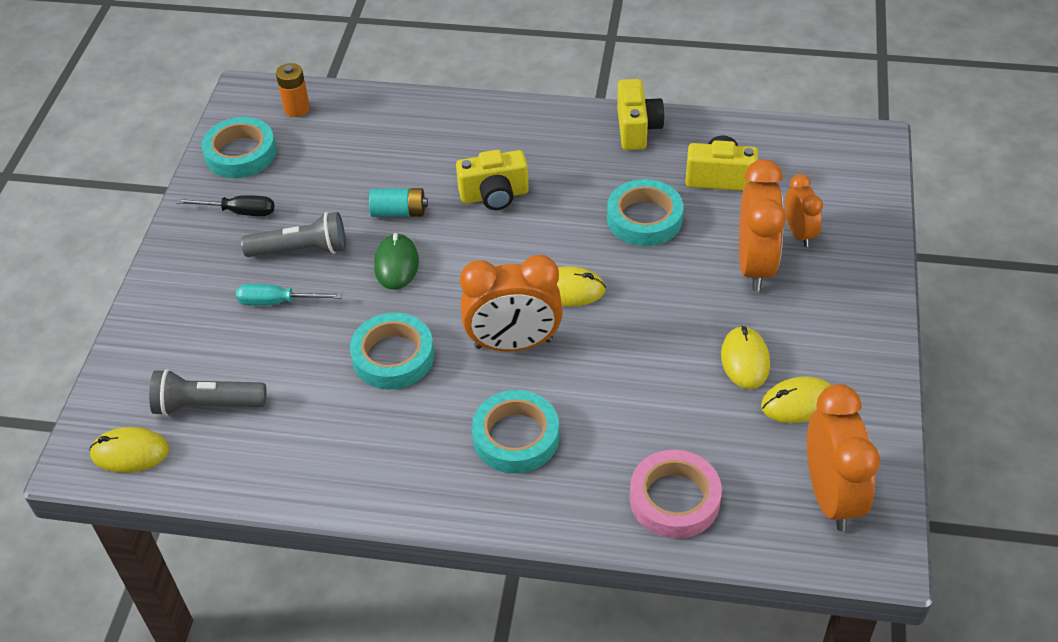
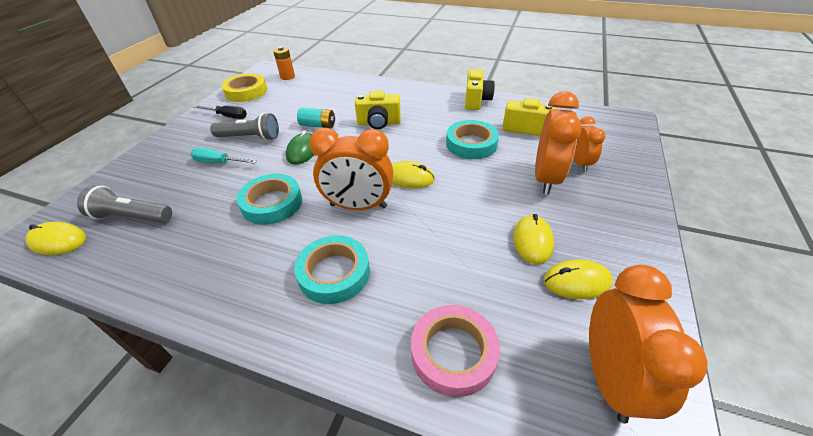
camera: 10 degrees right, 5 degrees down
turquoise tape [201,117,277,178] -> yellow tape [222,73,267,102]

